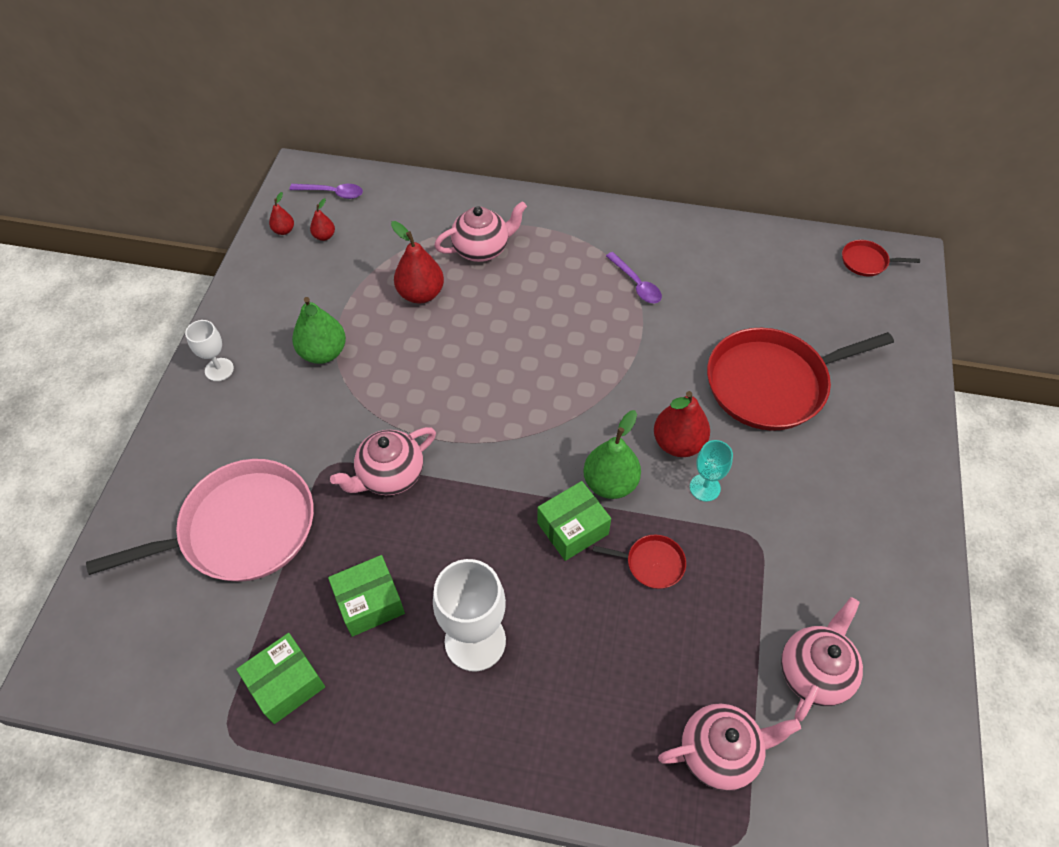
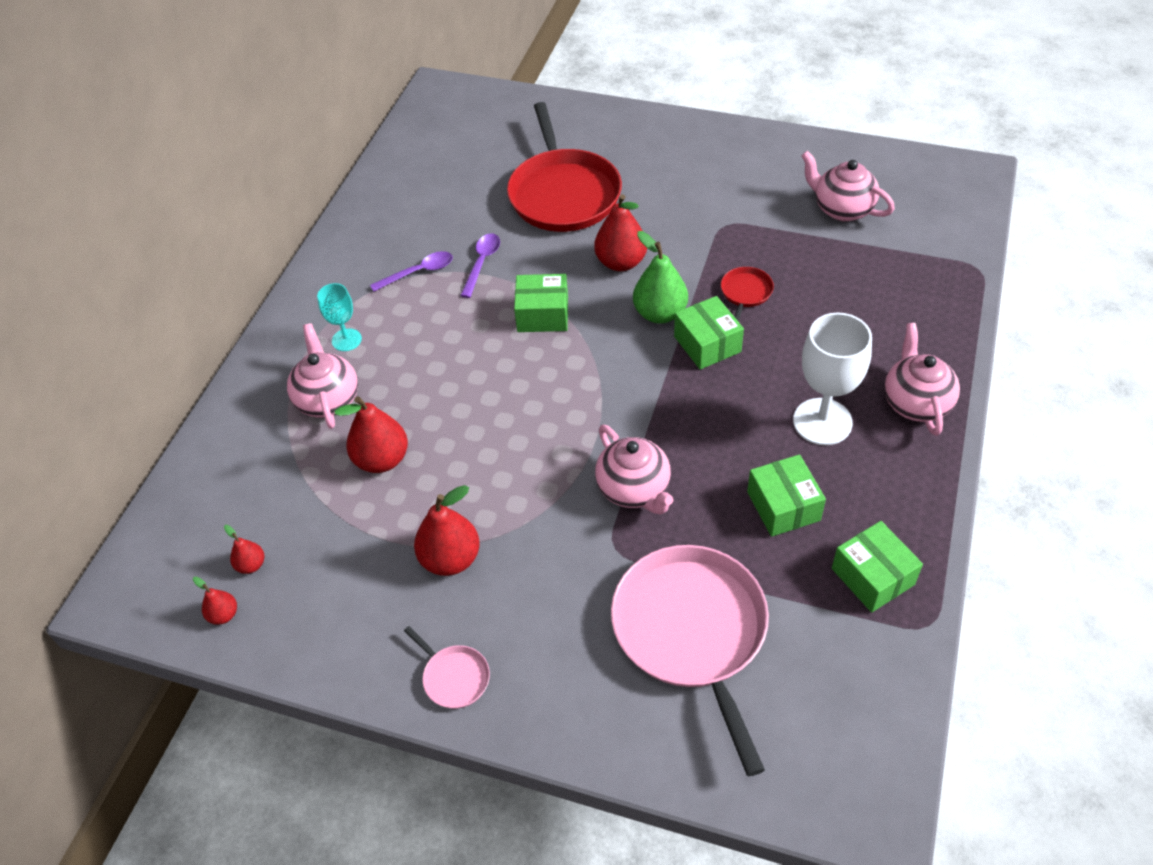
camera: 80 degrees left, 5 degrees down
white goblet [185,320,234,381] -> pink pan [404,626,490,709]
purple spoon [289,184,363,199] -> purple spoon moved to [460,234,500,298]
green pear [292,297,346,364] -> red pear [414,485,480,576]
pink teapot [658,703,801,791] -> pink teapot moved to [884,323,960,436]
turquoise goblet [690,440,733,502] -> turquoise goblet moved to [317,283,362,351]
red pan [842,240,920,276] -> none
none -> green box [514,274,568,332]

